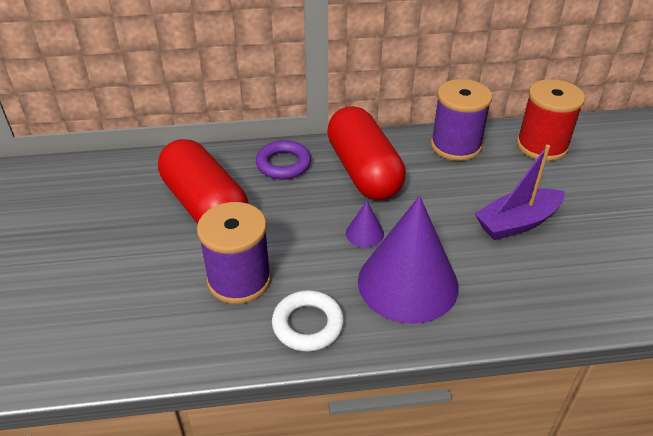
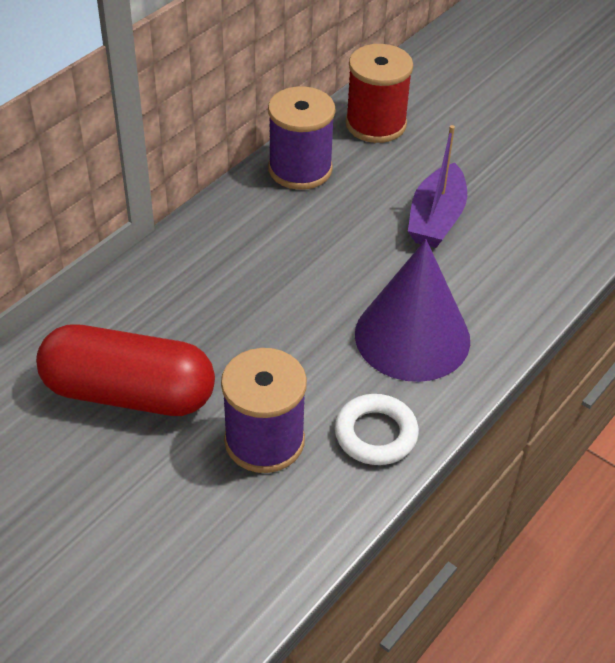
camera: 45 degrees left, 5 degrees up
purple ring [256,140,311,180] -> none
red capsule [327,106,406,200] -> none
purple cone [346,201,384,247] -> none

